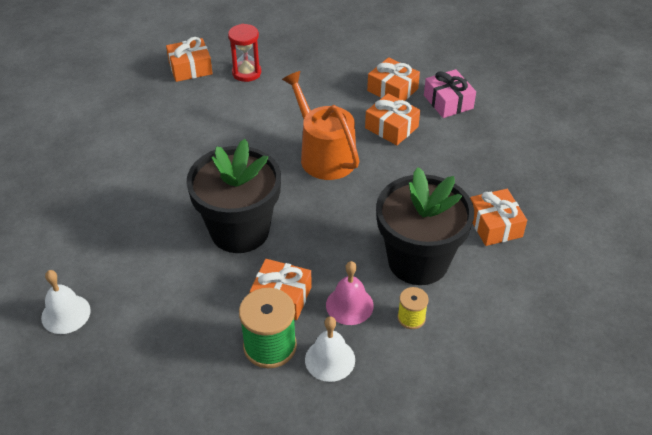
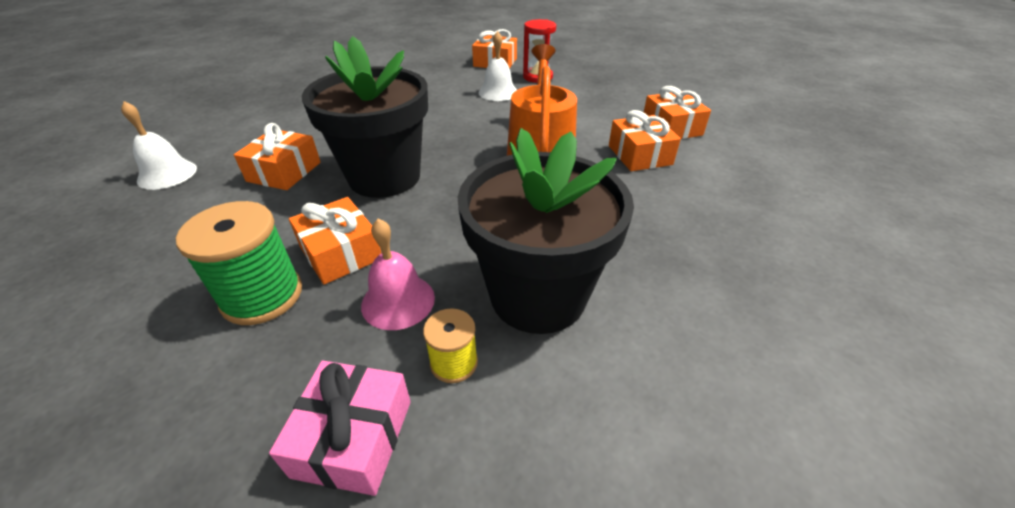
camera: 35 degrees right, 5 degrees down
white bell [305,316,355,382] -> white bell moved to [479,31,517,101]
pink gift [424,69,476,118] -> pink gift moved to [269,361,411,496]
orange gift [470,189,527,246] -> orange gift moved to [234,123,321,190]

